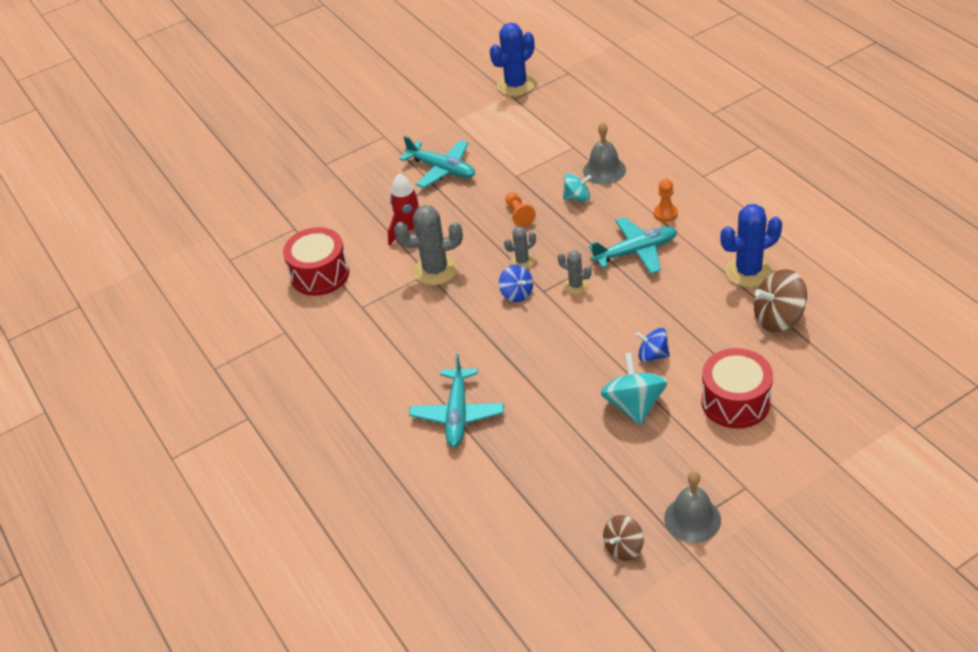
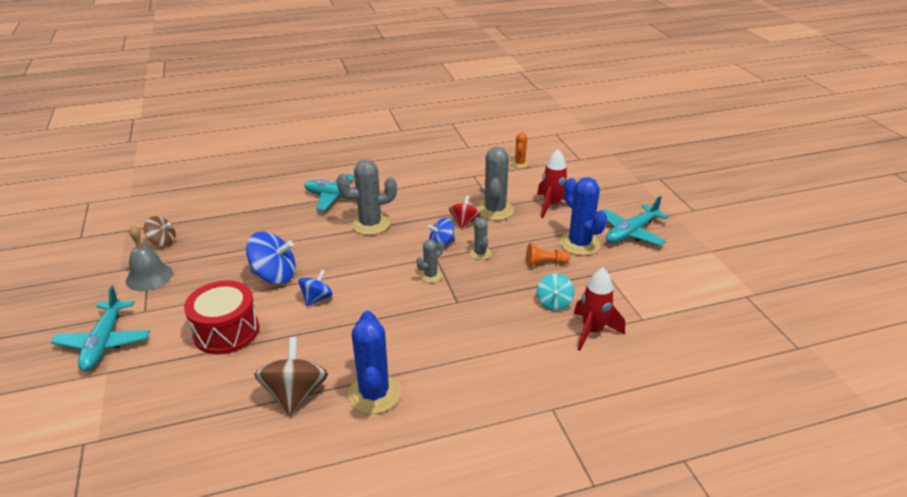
camera: 100 degrees right, 10 degrees down
red drum [283,227,349,296] -> orange cactus [511,133,529,168]
blue cactus [489,23,535,96] -> blue cactus moved to [559,177,607,256]
grey bell [583,122,626,185] -> red rocket [574,268,625,351]
turquoise plane [589,217,677,274] -> turquoise plane moved to [51,285,150,371]
turquoise spinning top [600,353,668,425] -> blue spinning top [246,232,296,284]
brown spinning top [603,515,644,561] -> brown spinning top turned 135 degrees clockwise [144,216,176,246]
orange pawn [654,179,678,222] -> none
none -> grey cactus [337,159,397,235]
none -> red spinning top [449,196,480,229]

